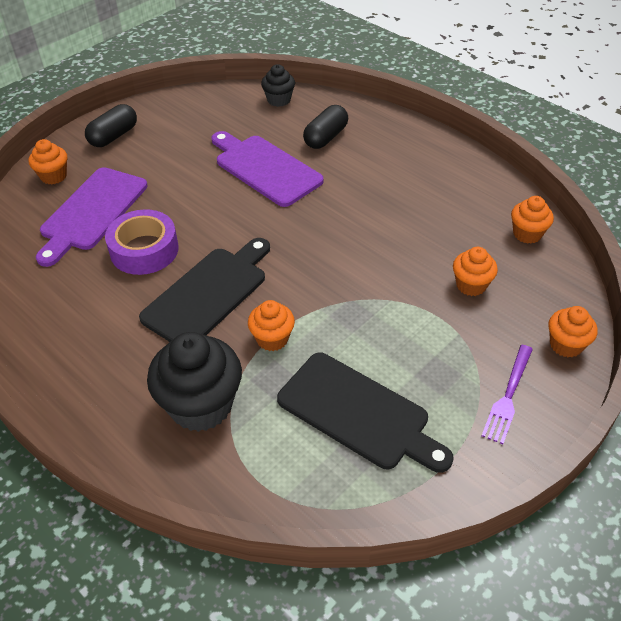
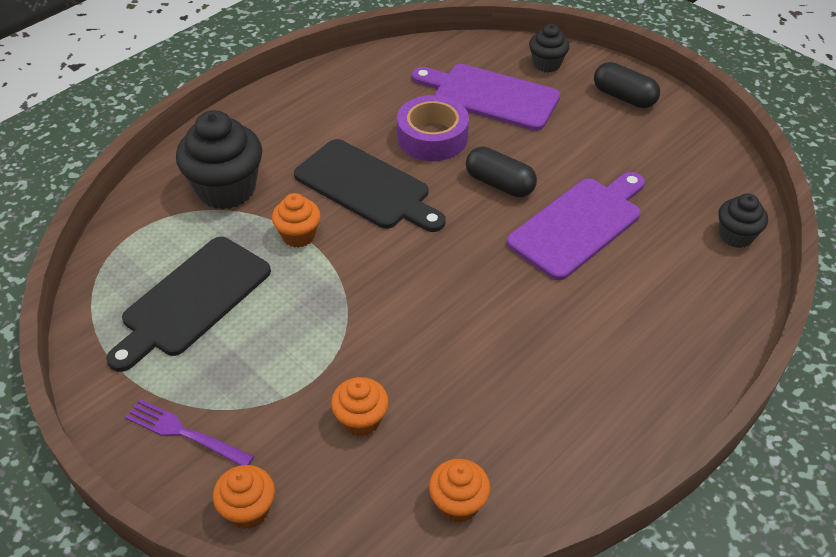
camera: 90 degrees right, 0 degrees up
orange cupcake [28,139,67,185] -> black cupcake [529,24,570,73]
black capsule [303,105,348,149] -> black capsule moved to [466,147,537,197]

